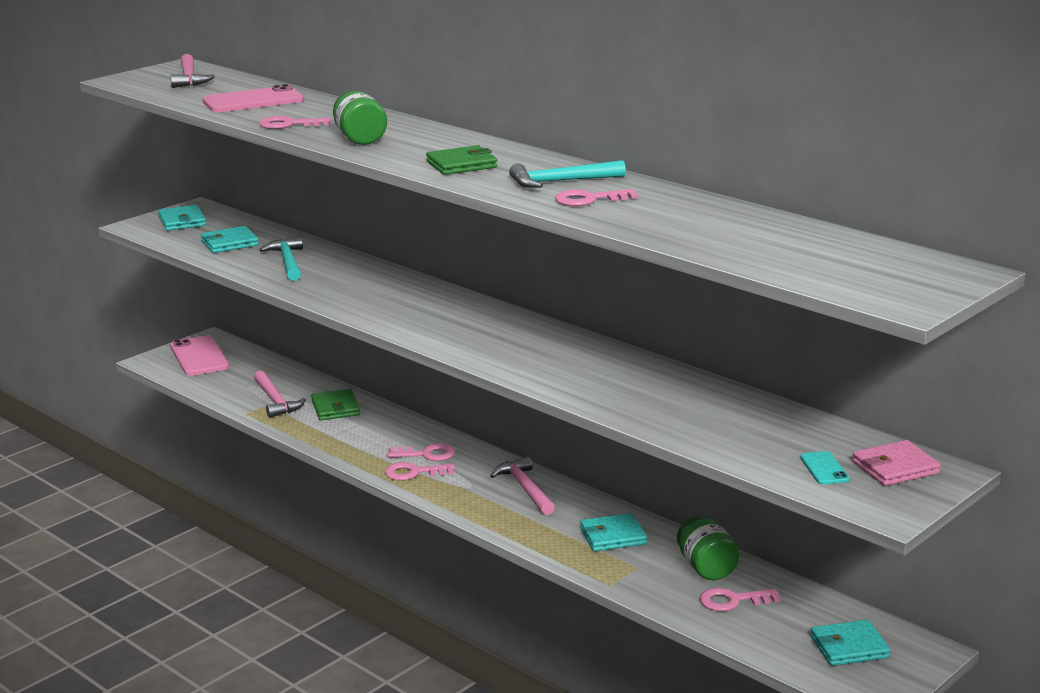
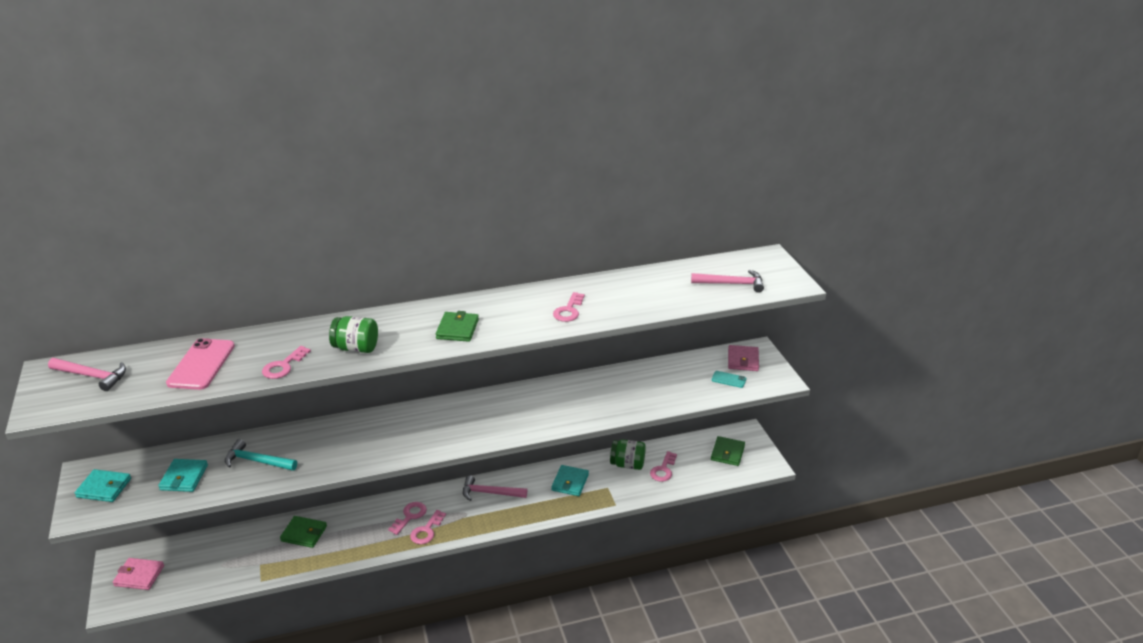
camera: 60 degrees left, 10 degrees up
pink phone [170,335,229,376] -> pink wallet [113,558,164,590]
pink hammer [254,371,306,418] -> pink hammer moved to [691,270,764,293]
turquoise hammer [509,160,626,188] -> none
turquoise wallet [810,620,890,666] -> green wallet [711,436,745,466]

